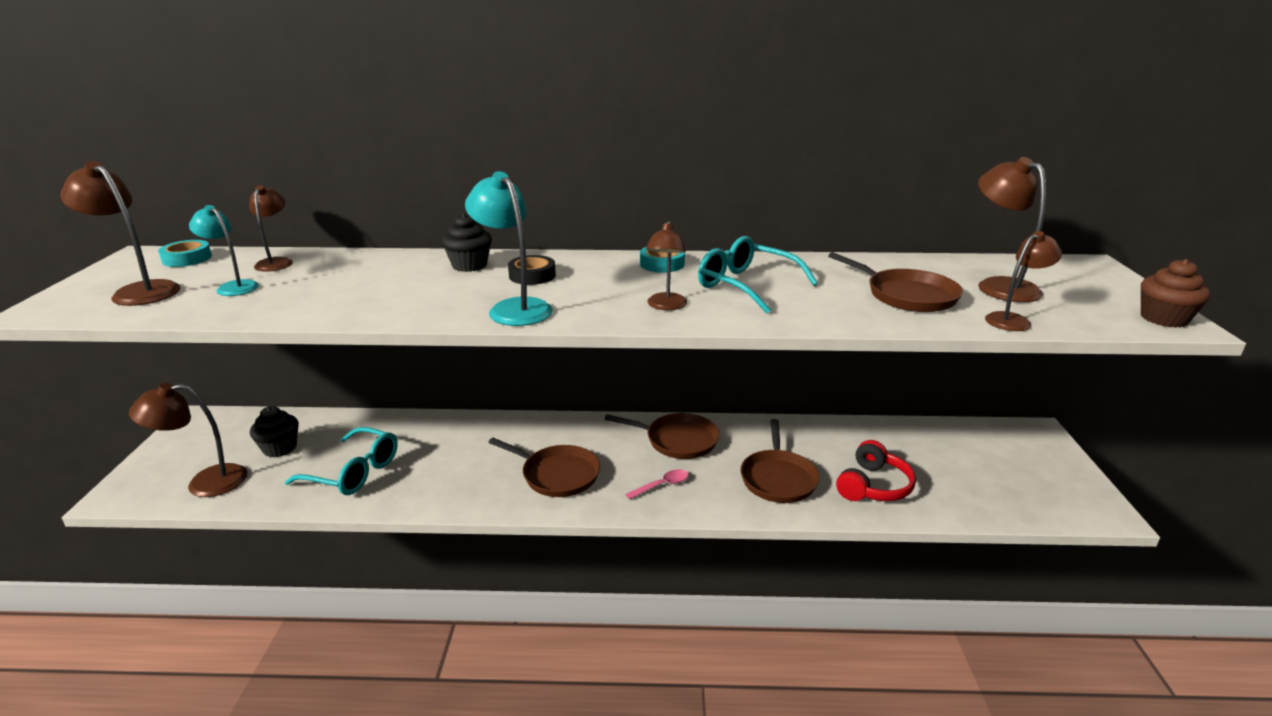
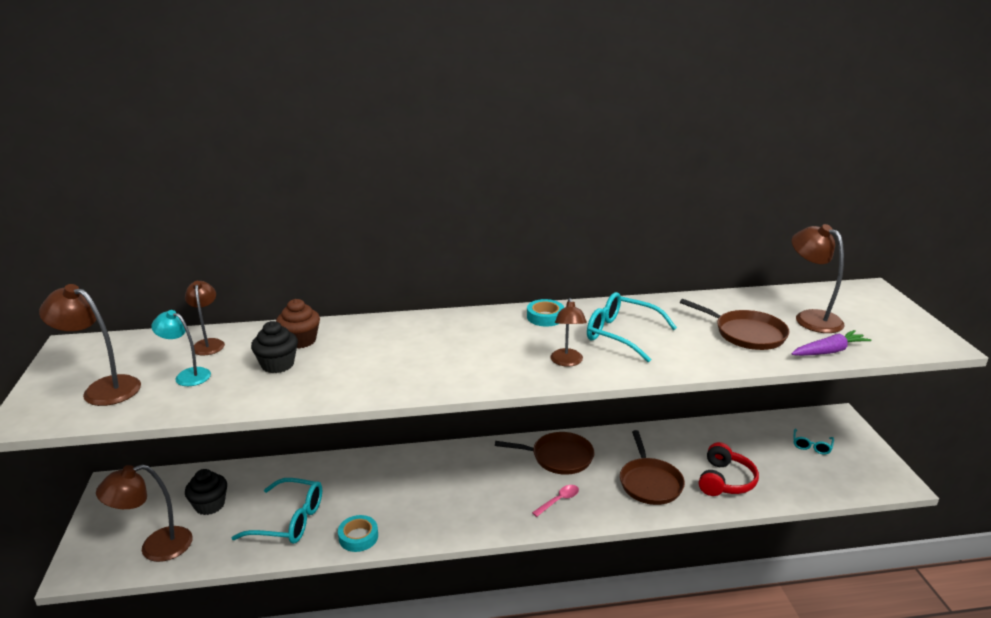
camera: 10 degrees left, 0 degrees up
turquoise tape [158,240,212,267] -> turquoise tape moved to [338,515,378,552]
black cupcake [442,213,492,272] -> black cupcake moved to [251,321,298,373]
turquoise lamp [465,171,553,326] -> none
brown pan [488,438,600,497] -> none
black tape [508,255,556,285] -> none
brown lamp [985,231,1062,331] -> purple carrot [791,330,871,356]
brown cupcake [1141,259,1210,328] -> brown cupcake moved to [276,299,320,349]
none -> turquoise glasses [793,429,834,455]

